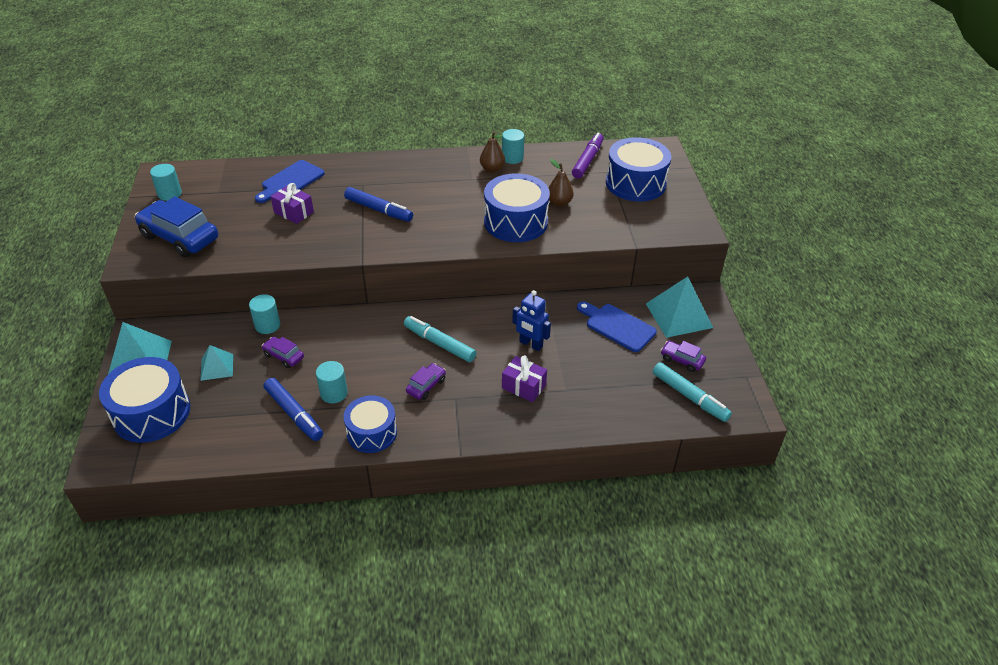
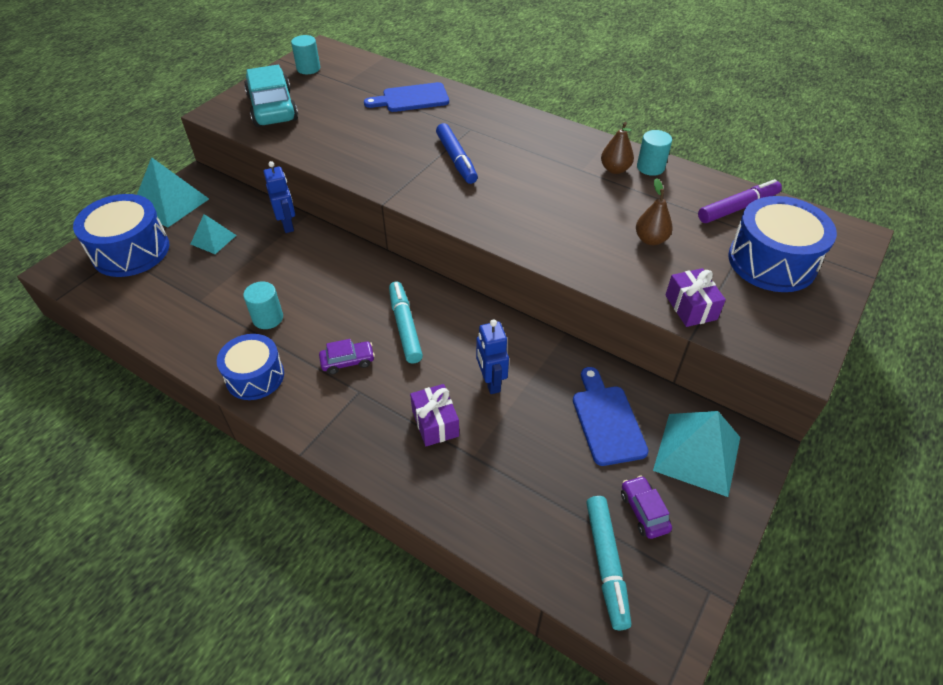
camera: 40 degrees right, 5 degrees up
blue car [135,197,218,258] -> turquoise car [244,65,298,127]
turquoise cylinder [249,294,280,334] -> blue robot [264,161,295,233]
purple car [262,337,304,368] -> none
blue marker [264,378,323,441] -> none
purple gift [271,183,314,224] -> purple gift moved to [665,268,726,327]
blue drum [484,173,550,242] -> none

